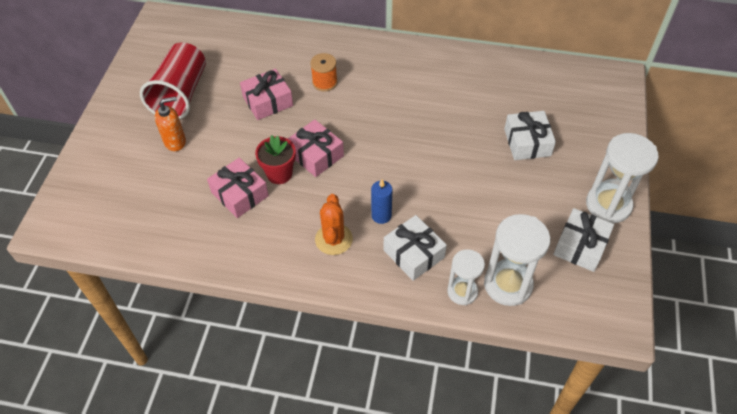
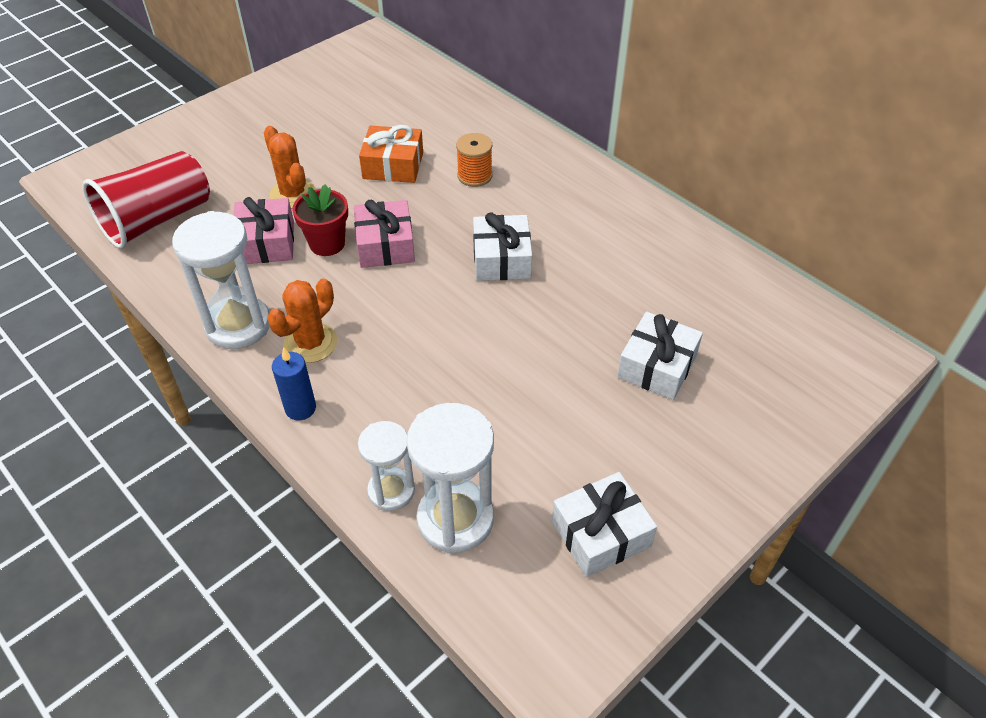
camera: 35 degrees right, 5 degrees down
red cup [140,42,206,119] -> red cup moved to [82,151,210,249]
orange soap dispenser [155,96,186,151] -> none
pink gift [240,69,293,120] -> orange gift [359,125,423,183]
blue candle [371,179,392,224] -> blue candle moved to [272,347,316,421]
white gift [383,215,447,281] -> white gift moved to [473,212,532,281]
white hourglass [586,133,659,223] -> white hourglass moved to [172,211,270,349]
none -> orange cactus [264,126,316,209]

